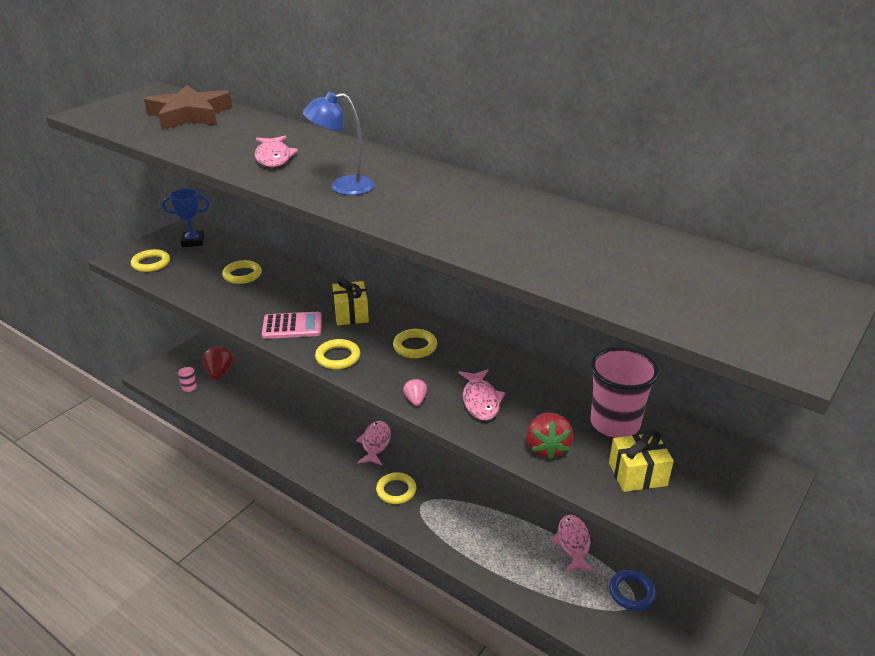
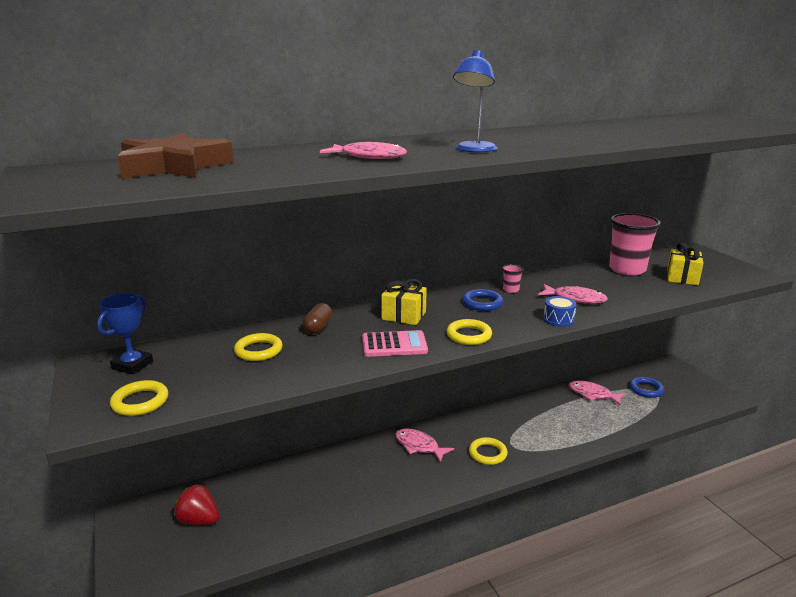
camera: 60 degrees left, 10 degrees down
pink cup [176,366,197,392] -> pink cup moved to [502,264,524,293]
pink calculator [262,312,322,339] -> pink calculator turned 60 degrees clockwise [362,330,428,357]
yellow ring [393,329,437,358] -> blue ring [462,289,503,311]
pink strawberry [403,378,427,406] -> blue drum [543,296,576,327]
red strawberry [526,412,574,460] -> none
none -> brown capsule [303,303,333,334]

